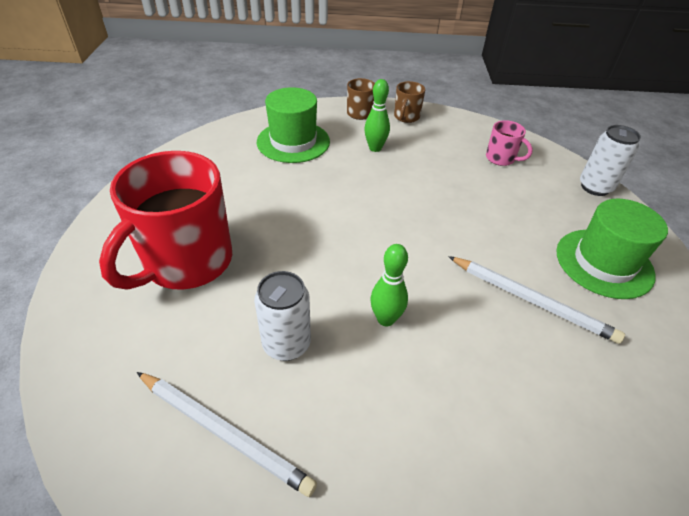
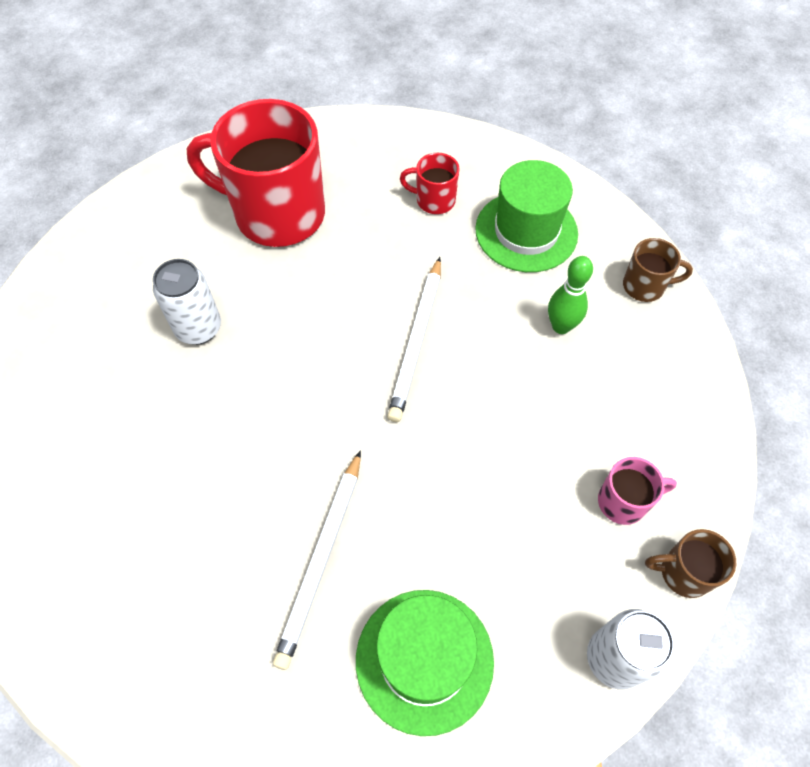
camera: 75 degrees right, 15 degrees up
white pencil [137,372,317,497] -> white pencil moved to [387,257,441,422]
green bowling pin [370,244,408,327] -> none
brown mug [394,81,425,123] -> brown mug moved to [645,529,736,598]
pink mug [486,120,533,166] -> pink mug turned 120 degrees counterclockwise [598,457,677,525]
none -> red mug [400,153,459,214]

